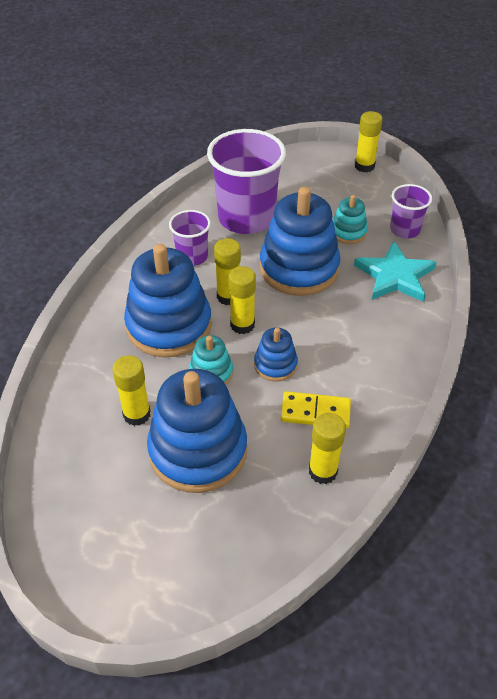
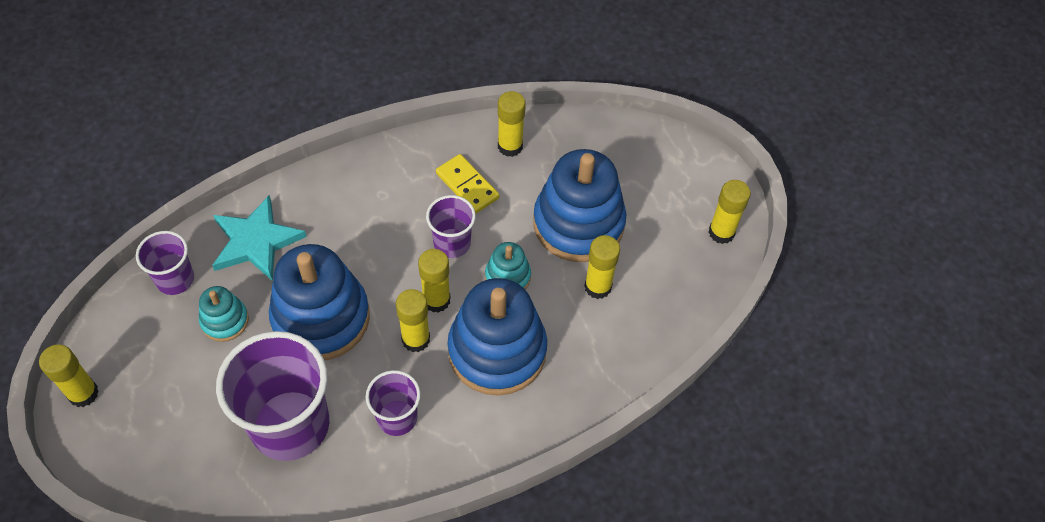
camera: 140 degrees left, 10 degrees up
blue stacking toy [254,328,298,382] -> purple cup [426,195,476,258]
none -> yellow glue stick [709,180,751,244]

